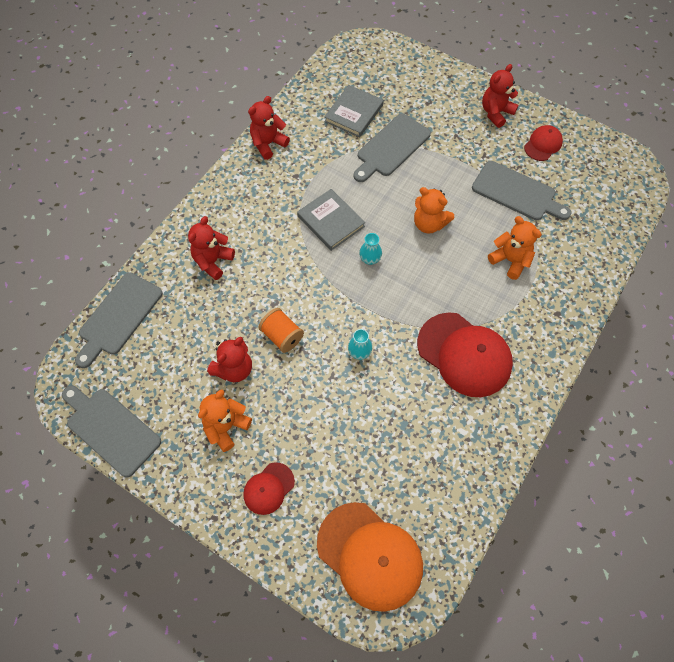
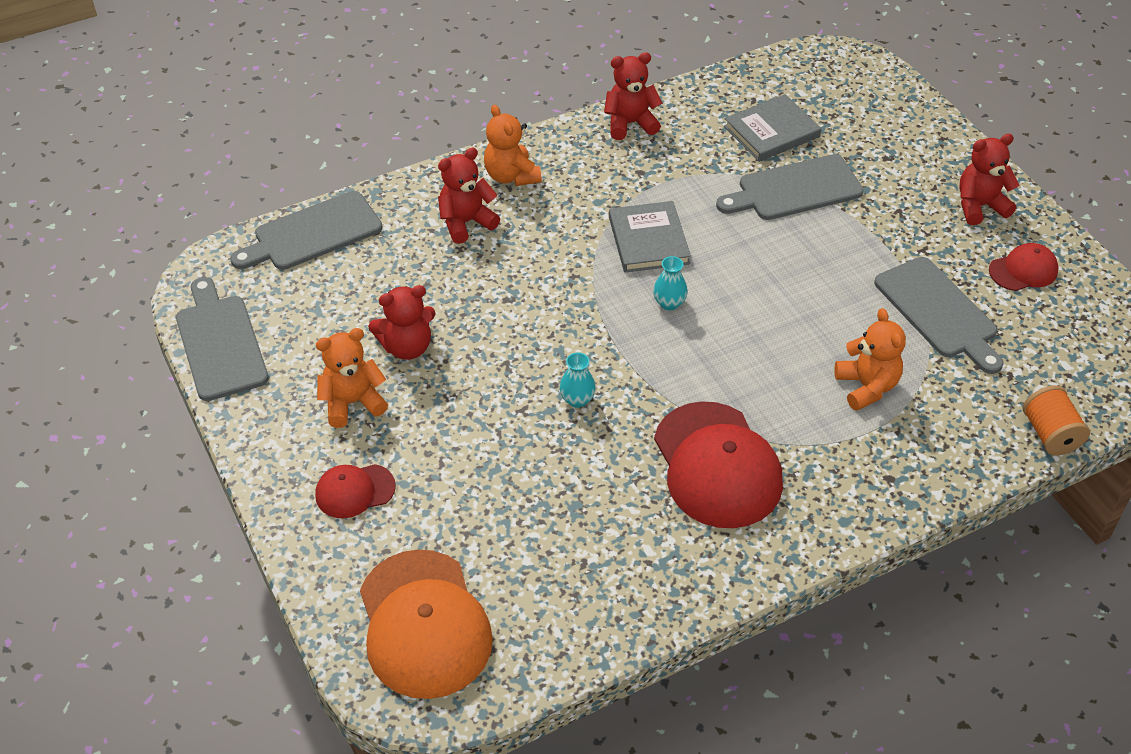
camera: 30 degrees right, 15 degrees down
orange spool [259,308,304,353] -> orange spool moved to [1023,385,1090,456]
orange teddy bear [414,187,454,234] -> orange teddy bear moved to [484,105,542,186]

